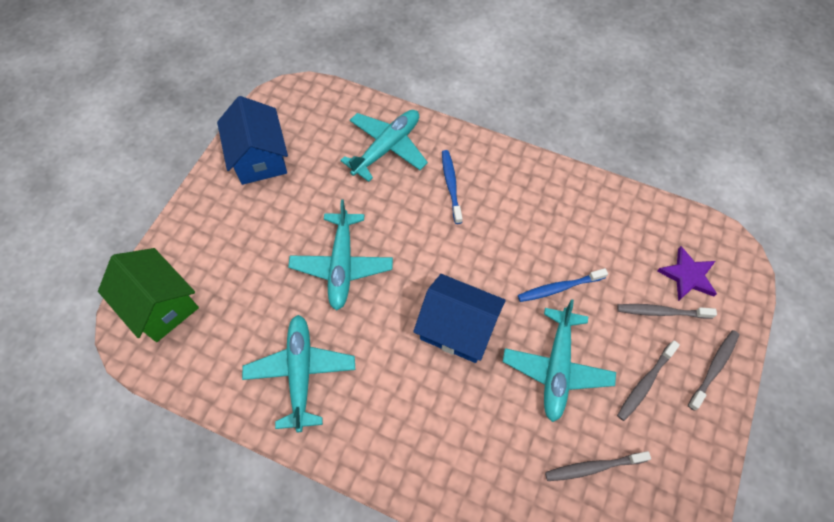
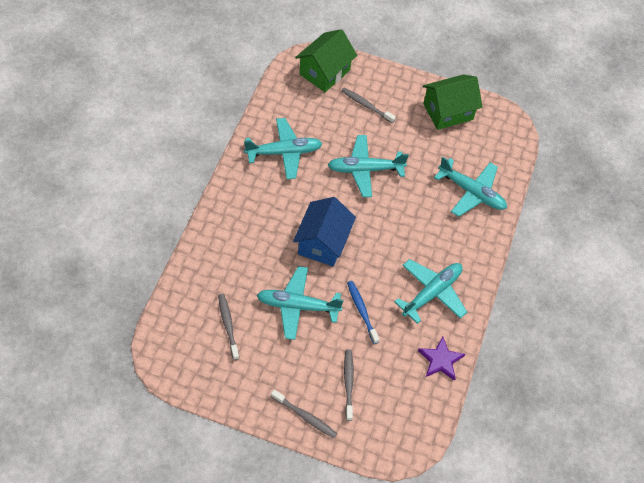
camera: 80 degrees right, 5 degrees down
blue house [217,96,288,185] -> green house [423,74,483,130]
blue toothbrush [442,150,462,224] -> none
grey toothbrush [617,340,680,421] -> grey toothbrush moved to [341,88,396,123]
purple star [657,246,717,301] -> purple star moved to [418,336,465,381]
none -> turquoise plane [394,259,467,324]

